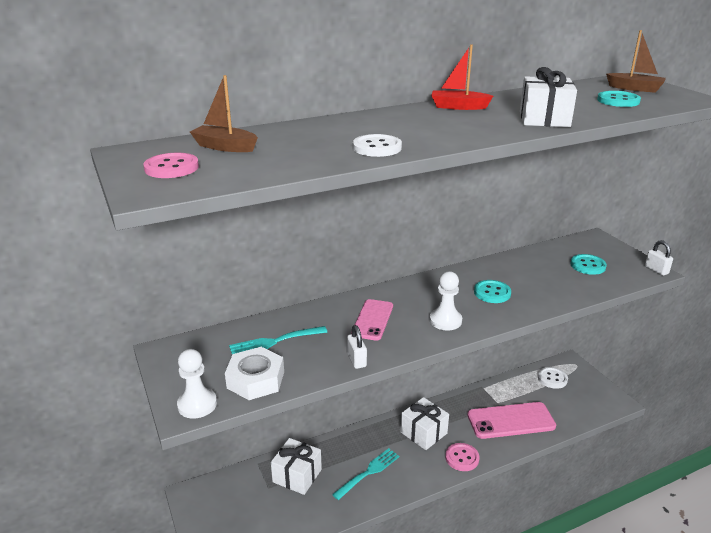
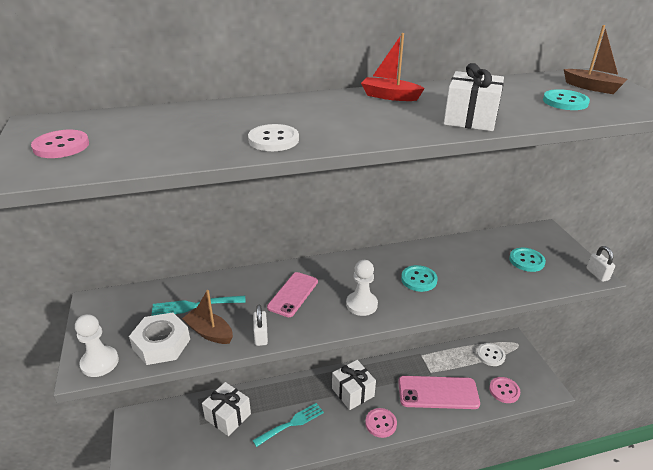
camera: 10 degrees right, 5 degrees up
brown boat [190,75,258,152] -> brown boat moved to [182,290,233,344]
none -> pink button [489,377,520,403]

